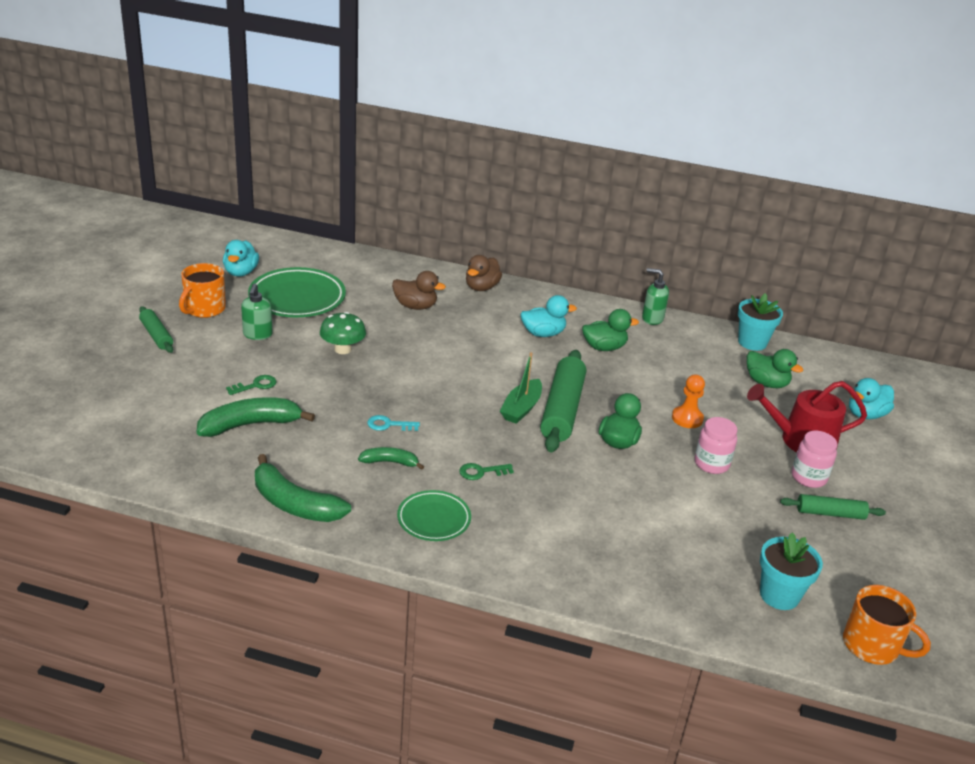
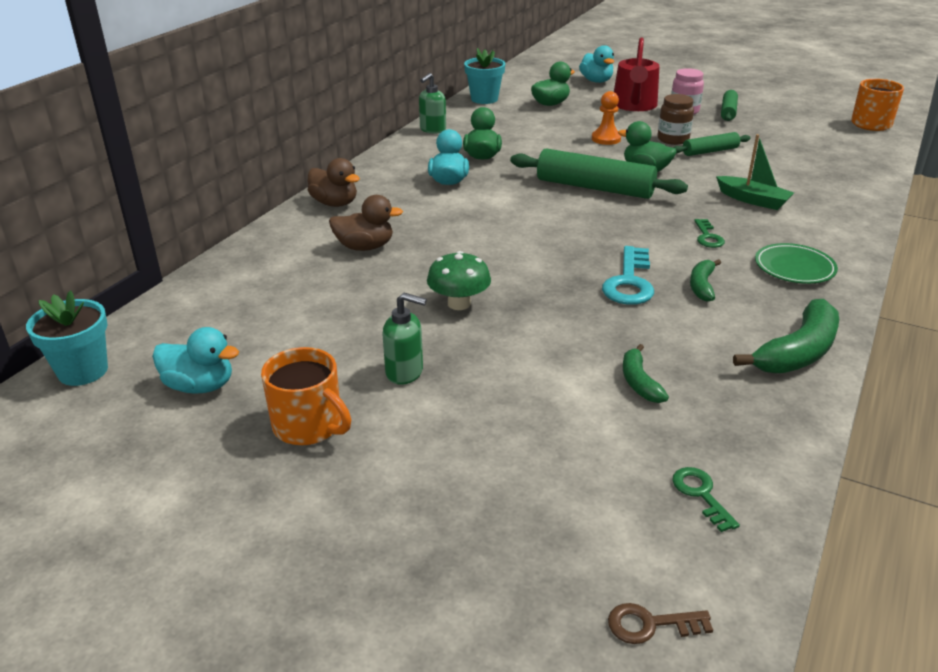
camera: 75 degrees left, 0 degrees up
green rolling pin [139,306,173,353] -> green rolling pin moved to [674,132,751,156]
green banana [197,397,315,437] -> green banana [623,344,669,403], size x0.56
green key [226,375,277,395] -> green key moved to [672,467,740,532]
green plate [248,267,346,317] -> none
turquoise key [367,415,420,431] -> turquoise key [602,246,654,305], size x1.75
brown duck [392,271,446,310] -> brown duck turned 60 degrees clockwise [329,195,403,251]
green boat [500,352,542,424] -> green boat moved to [716,134,794,210]
pink jar [695,417,737,474] -> brown jar [657,94,694,145]
turquoise flower pot [760,532,823,610] -> turquoise flower pot moved to [26,290,108,386]
none -> brown key [608,603,713,644]

